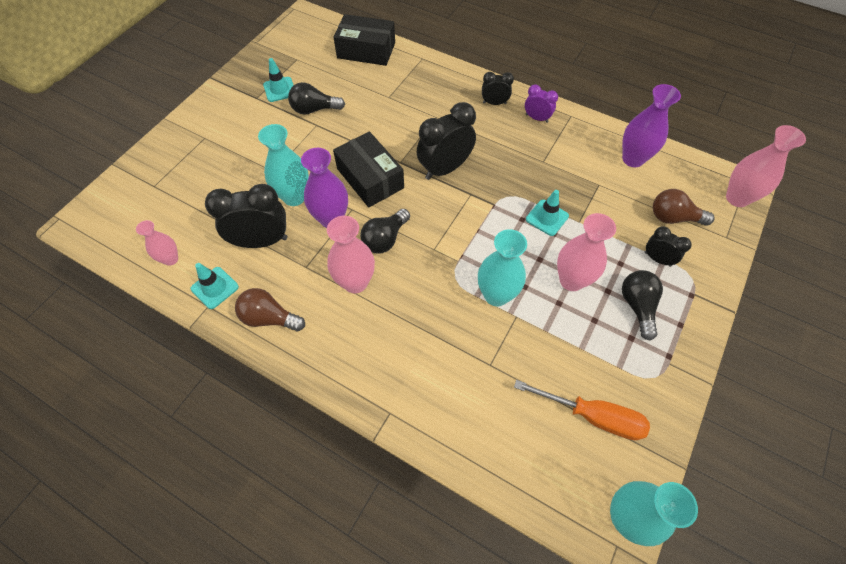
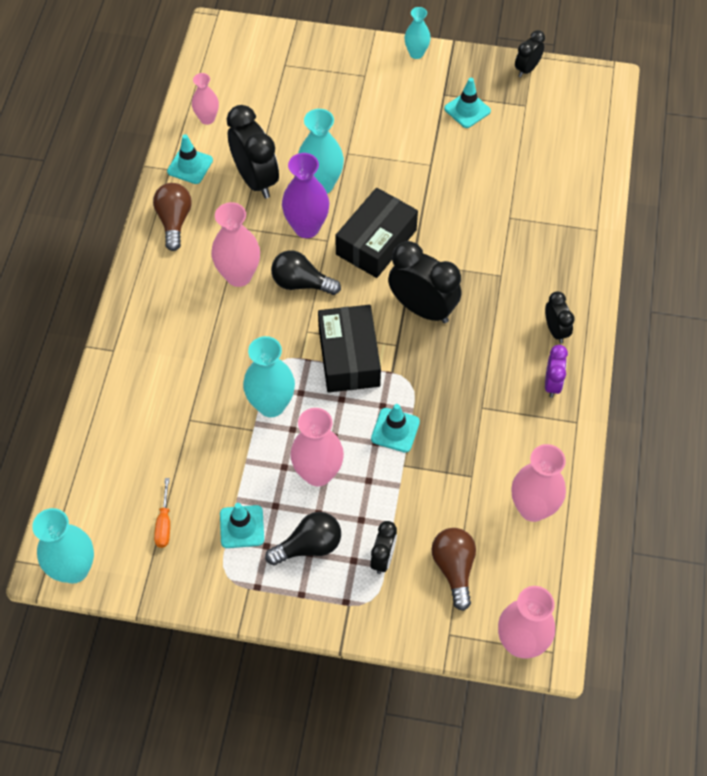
camera: 70 degrees right, 0 degrees up
black light bulb [288,82,345,115] -> none
black box [334,14,395,66] -> black box moved to [318,305,381,393]
orange screwdriver [514,380,650,440] -> orange screwdriver [154,478,170,548], size x0.54
purple vase [622,84,681,167] -> pink vase [512,444,566,522]
none -> turquoise traffic cone [220,503,264,548]
none -> turquoise vase [404,7,431,59]
none -> black clock [515,30,545,77]

